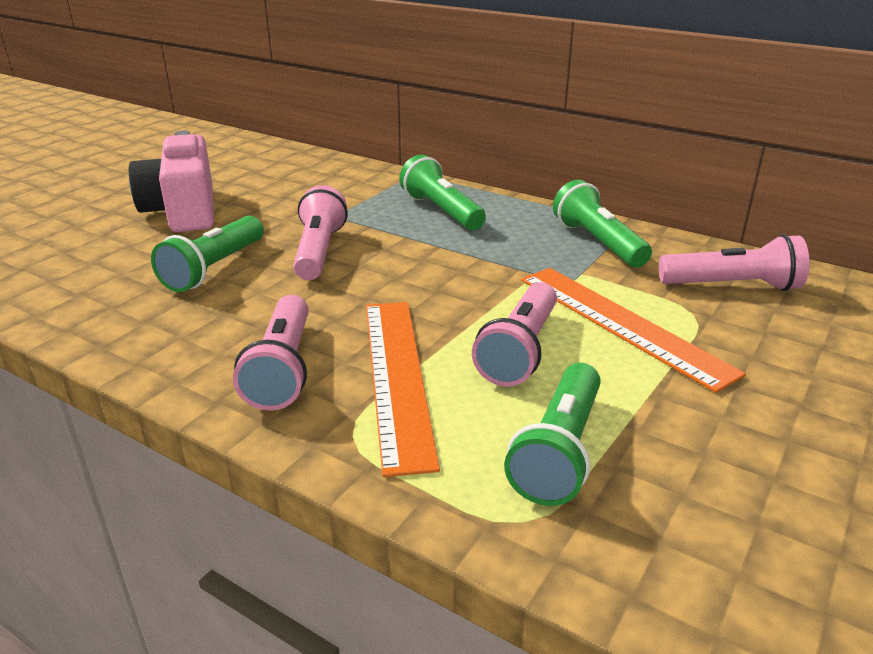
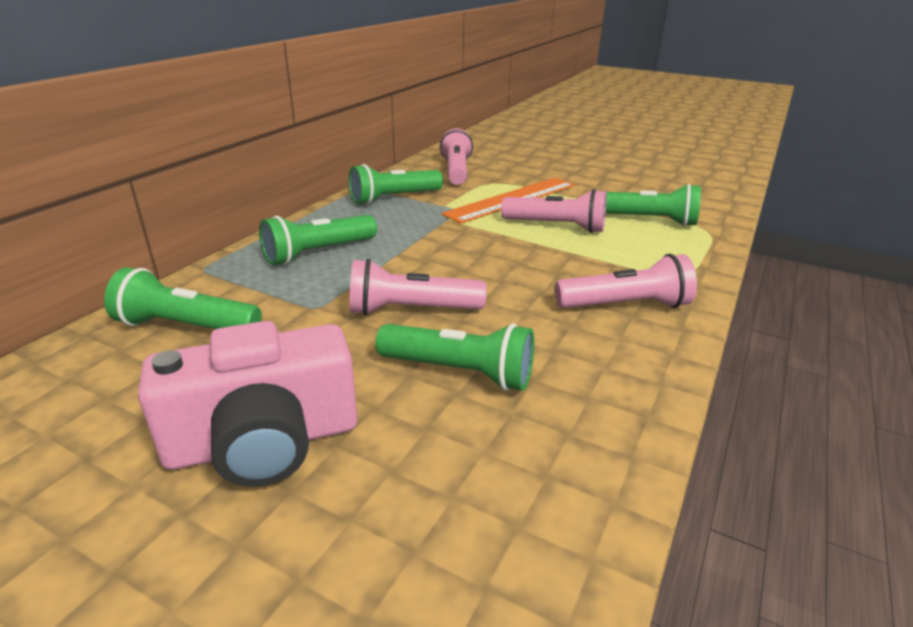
camera: 95 degrees left, 0 degrees up
orange ruler [366,302,440,477] -> none
none -> green flashlight [104,267,262,329]

